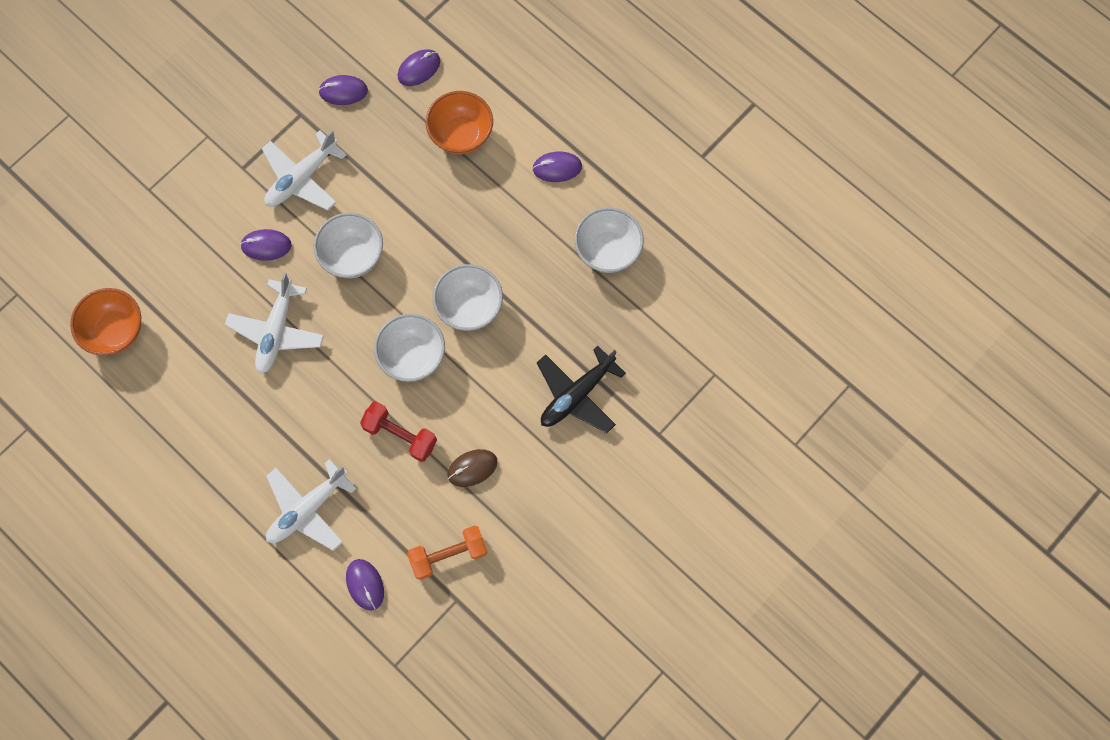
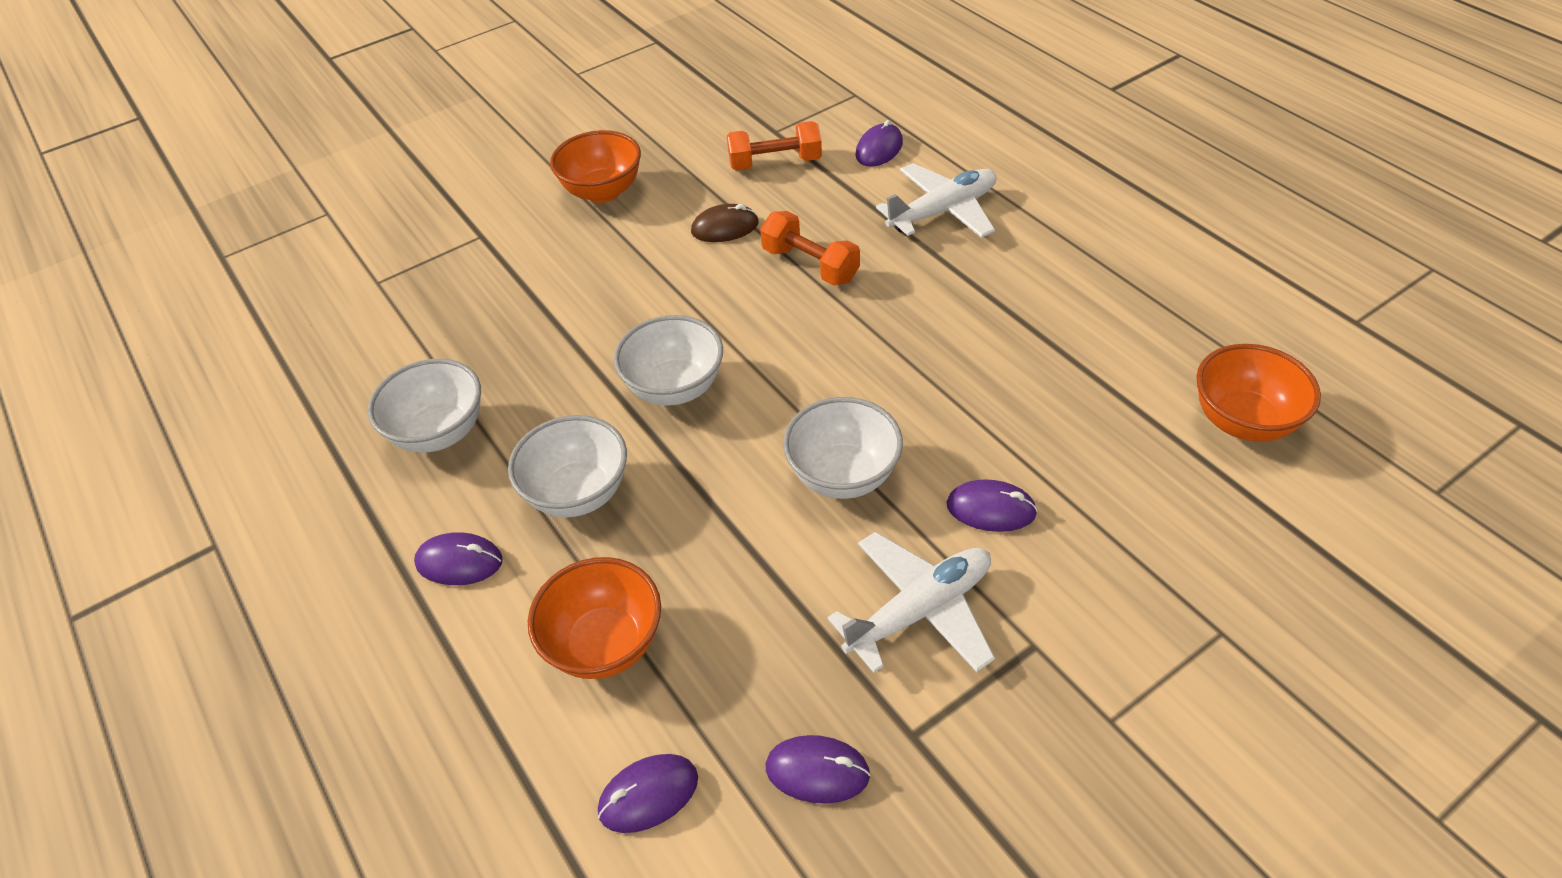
camera: 165 degrees left, 25 degrees down
white plane [225,273,324,374] -> none
purple mouse [346,559,384,611] -> purple mouse turned 45 degrees clockwise [855,120,903,167]
red dumbbell [360,401,437,462] -> orange dumbbell [760,211,860,285]
white bowl [374,314,445,382] -> white bowl moved to [508,415,627,517]
black plane [537,346,626,433] -> none
none -> orange bowl [550,130,641,203]

